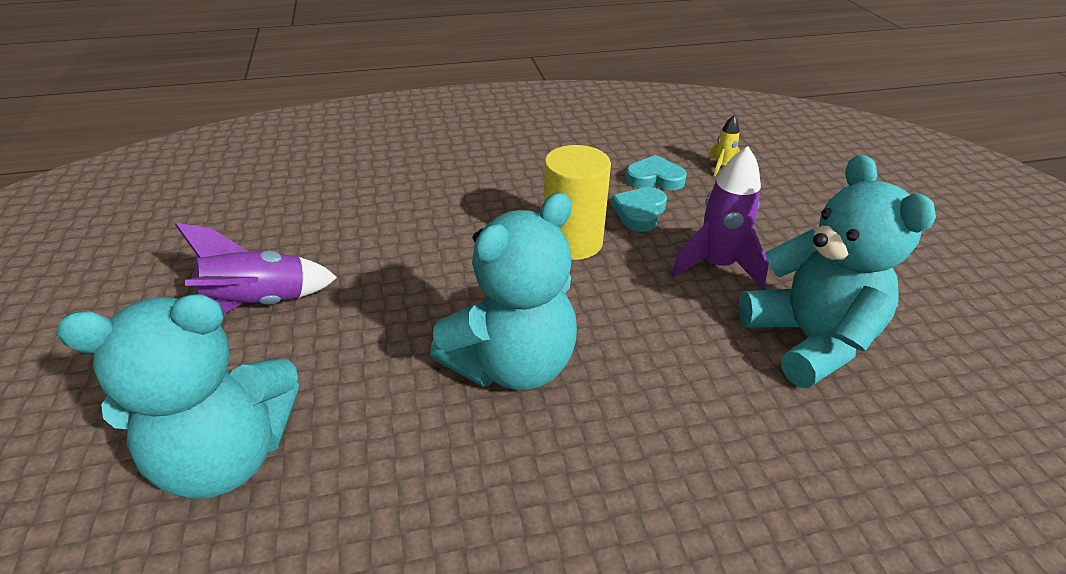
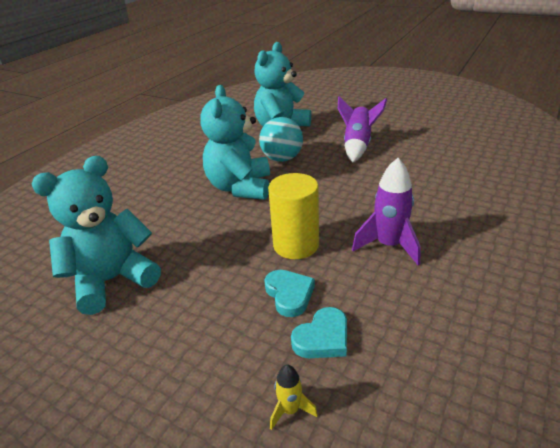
camera: 135 degrees right, 5 degrees down
purple rocket [671,146,769,289] -> purple rocket moved to [352,158,421,265]
turquoise teddy bear [738,154,936,388] -> turquoise teddy bear turned 120 degrees clockwise [32,156,161,315]
none -> turquoise ball [259,117,303,162]

